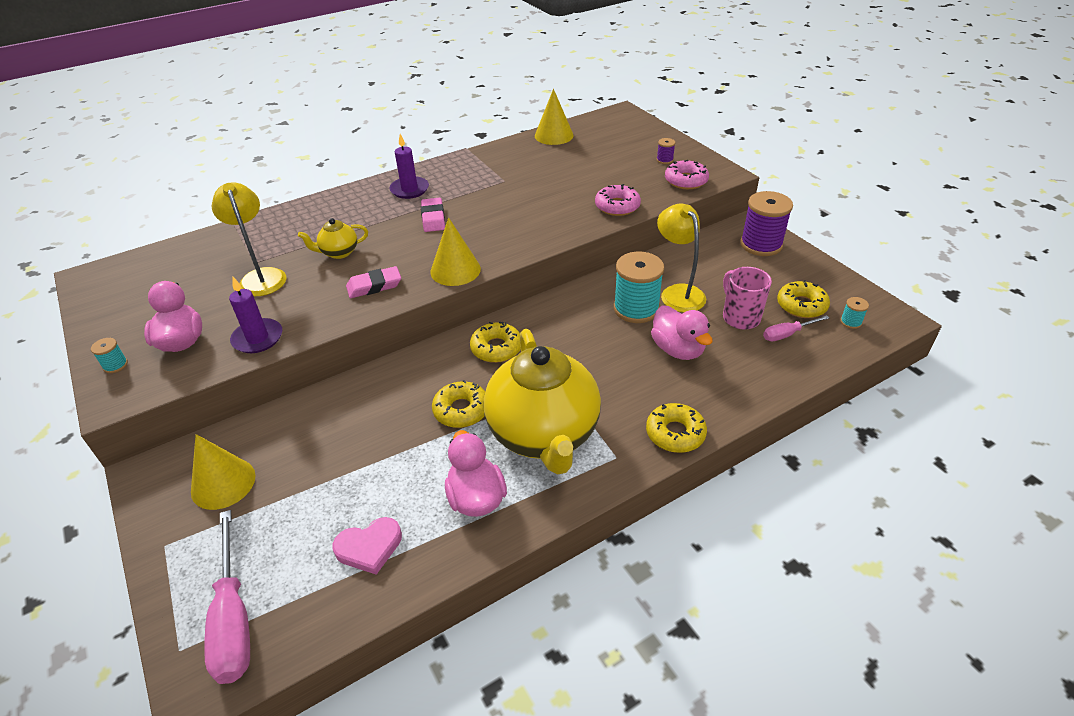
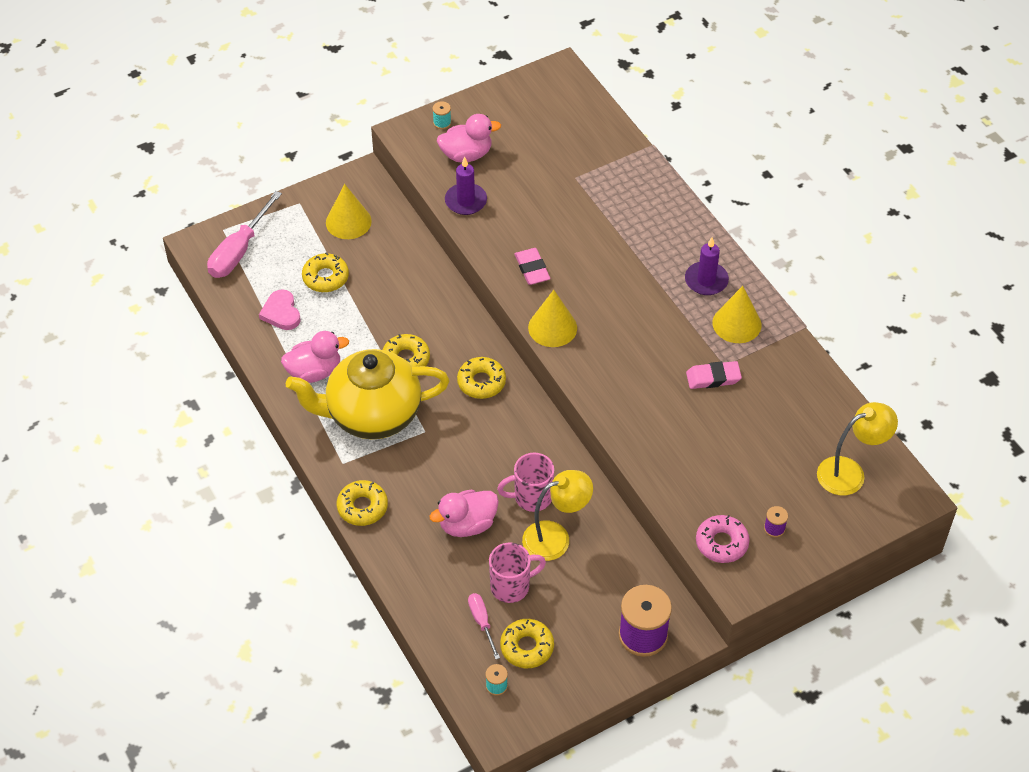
camera: 90 degrees right, 10 degrees up
pink screwdriver [204,510,250,684] -> pink screwdriver turned 45 degrees counterclockwise [207,191,282,278]
yellow lamp [212,182,287,296] -> yellow lamp moved to [817,402,898,495]
yellow teapot [298,218,368,259] -> none
pink eraser [421,198,445,232] -> pink eraser moved to [686,361,742,389]
yellow cone [535,89,574,145] -> yellow cone moved to [713,286,761,343]
pink donut [595,184,641,216] -> none
turquoise spool [614,252,664,323] -> pink mug [497,453,554,512]
none -> yellow donut [302,252,349,292]

